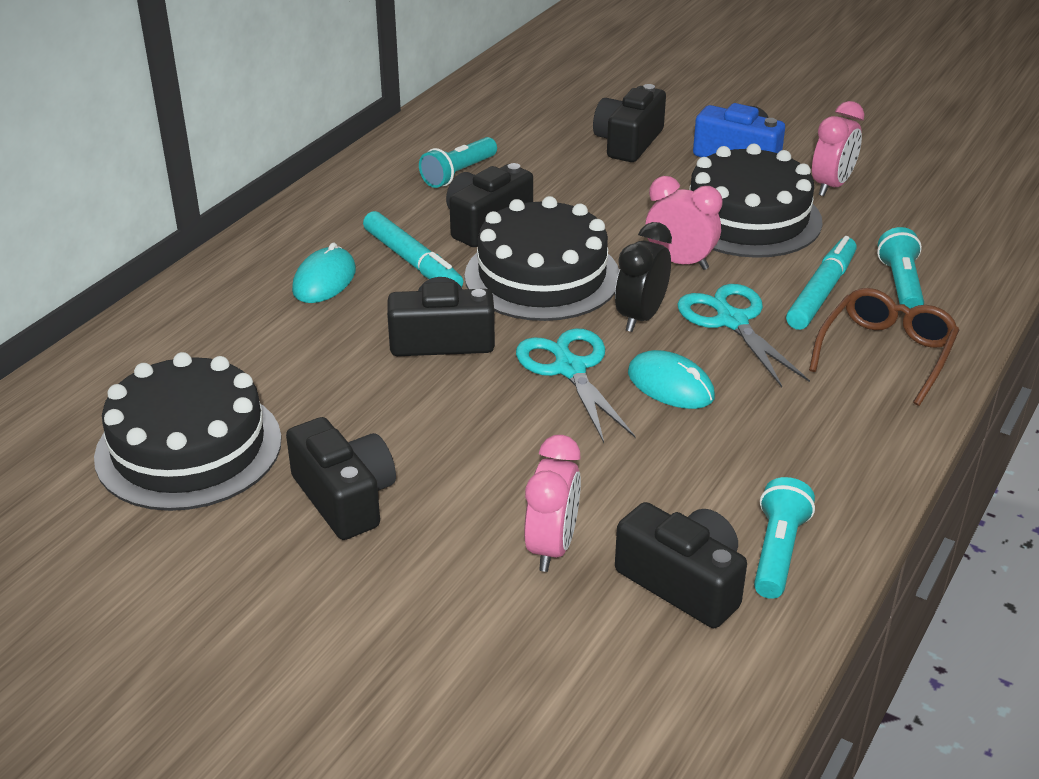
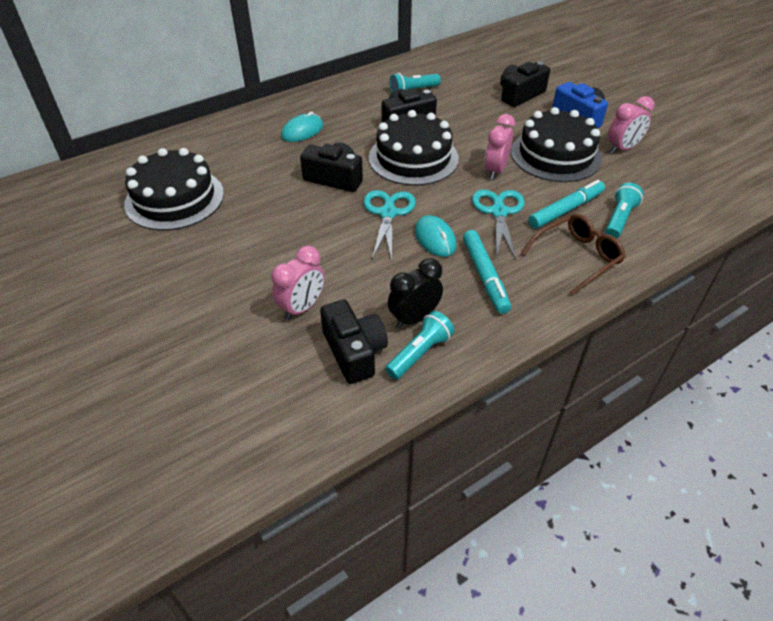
camera: 25 degrees right, 10 degrees up
black camera [286,417,396,540] -> none
turquoise marker [363,211,463,287] -> turquoise marker moved to [463,230,511,314]
black clock [615,222,672,332] -> black clock moved to [388,258,443,329]
pink clock [645,176,722,270] -> pink clock turned 120 degrees counterclockwise [484,114,515,179]

